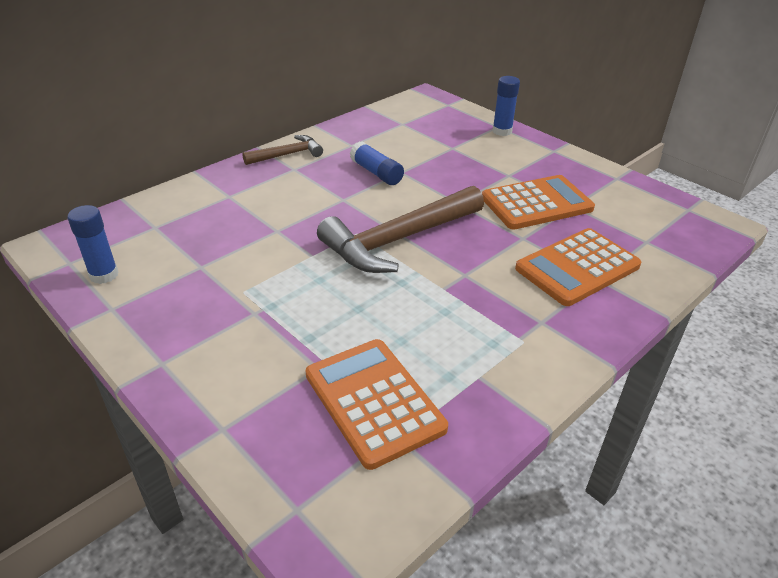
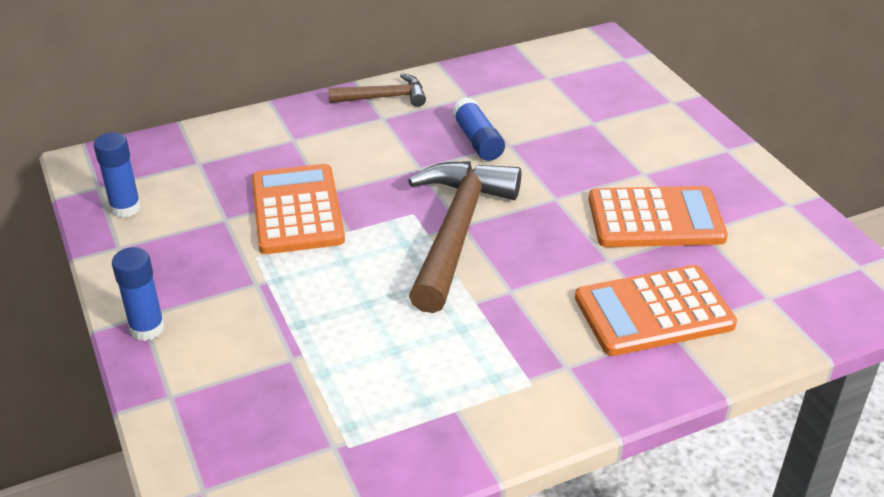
camera: 20 degrees right, 0 degrees up
orange calculator [306,339,448,470] -> orange calculator moved to [252,164,345,254]
brown hammer [317,186,484,273] -> brown hammer turned 120 degrees clockwise [408,161,521,313]
blue glue stick [492,76,520,136] -> blue glue stick moved to [112,247,165,341]

